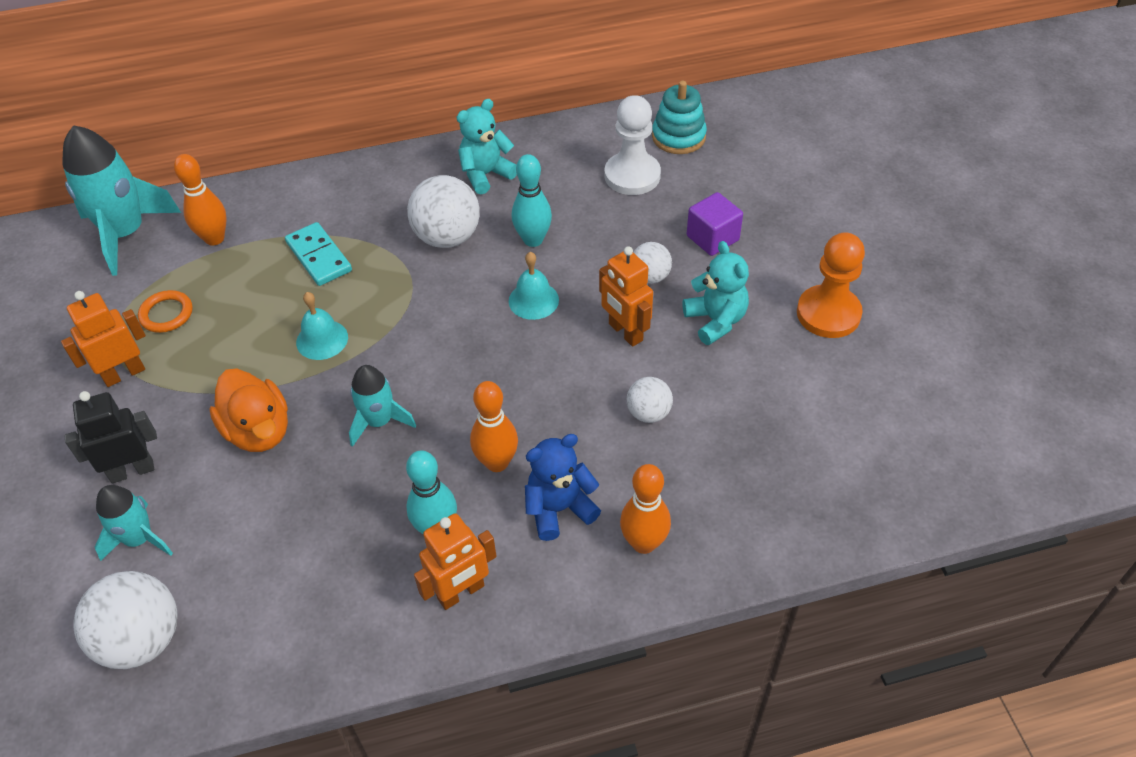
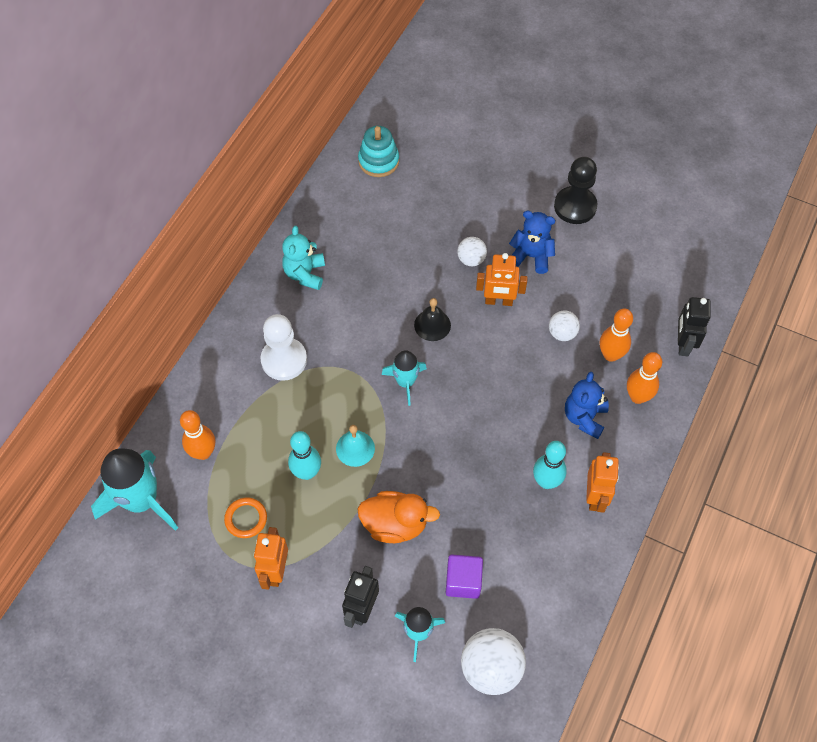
camera: 50 degrees left, 10 degrees up
turquoise domino [285,222,352,286] -> none
turquoise rocket [349,365,416,447] -> turquoise rocket moved to [381,350,427,406]
white ball [407,175,480,248] -> none
orange bowling pin [470,381,518,472] -> orange bowling pin moved to [600,308,633,362]
turquoise bell [509,252,559,320] -> black bell [414,298,451,341]
turquoise bowling pin [512,154,552,247] -> turquoise bowling pin moved to [288,431,321,480]
white pawn [605,95,661,195] -> white pawn moved to [260,314,307,381]
turquoise teddy bear [683,241,749,345] -> blue teddy bear [509,211,555,274]
purple cube [687,192,743,256] -> purple cube moved to [446,555,483,599]
orange pawn [797,232,865,338] -> black pawn [554,157,597,224]
none -> black robot [678,297,711,356]

